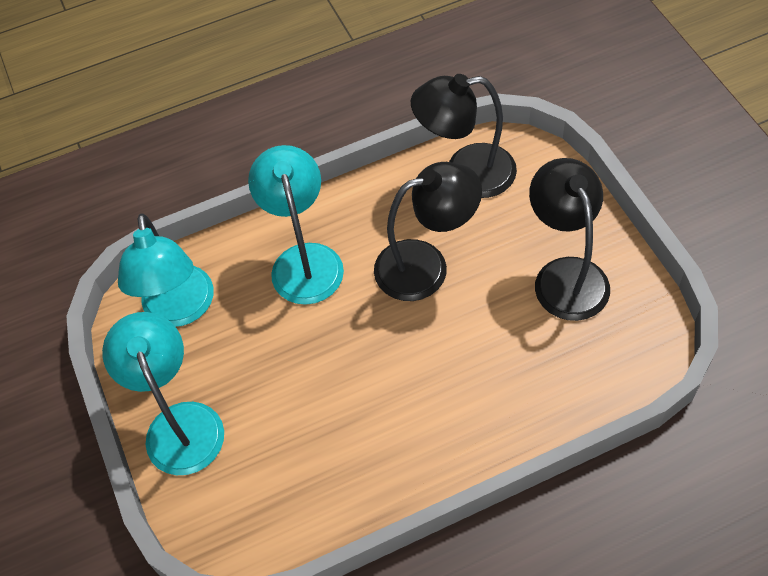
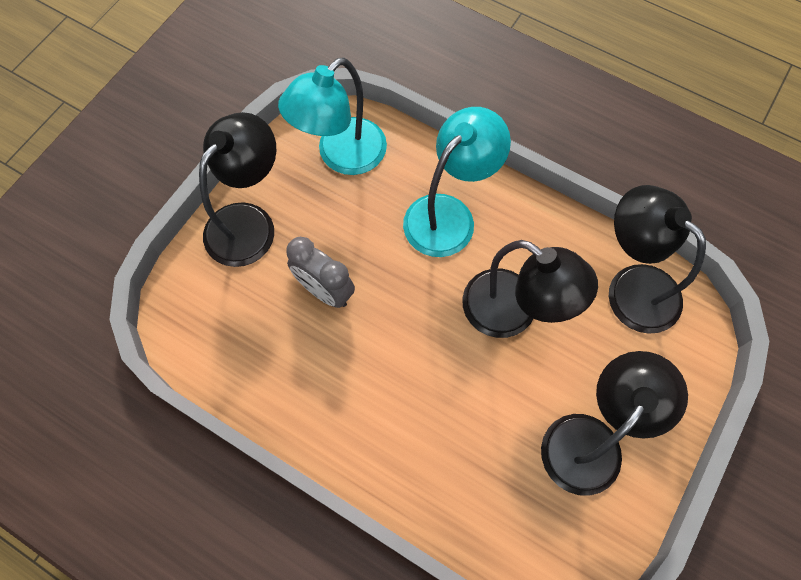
camera: 50 degrees right, 10 degrees up
turquoise lamp [102,312,224,475] -> black lamp [199,112,276,267]
none -> grey clock [286,237,355,308]

